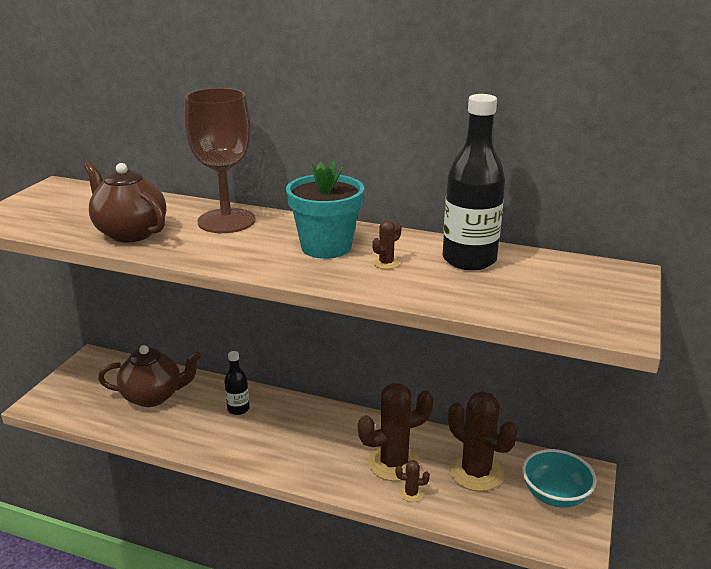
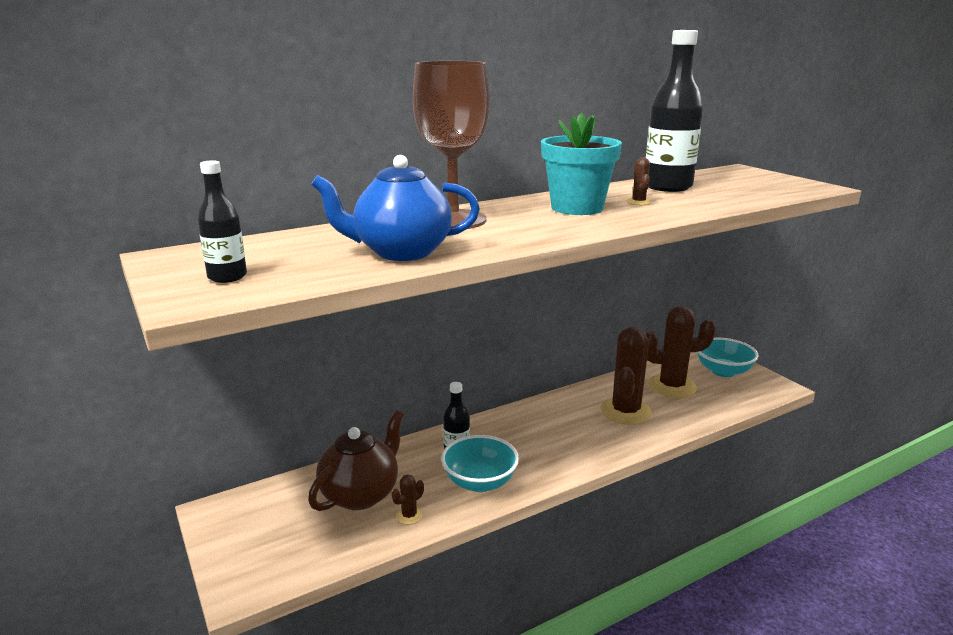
camera: 50 degrees left, 5 degrees down
brown teapot [84,162,166,242] -> blue teapot [311,155,480,261]
brown cactus [396,460,430,502] -> brown cactus moved to [392,474,424,525]
none -> black bottle [197,160,247,283]
none -> turquoise bowl [441,435,519,492]

